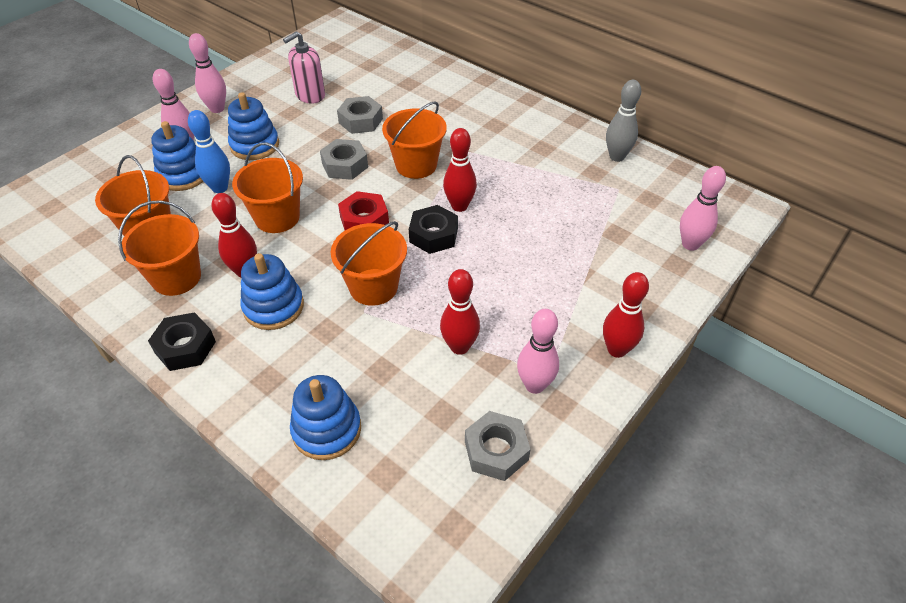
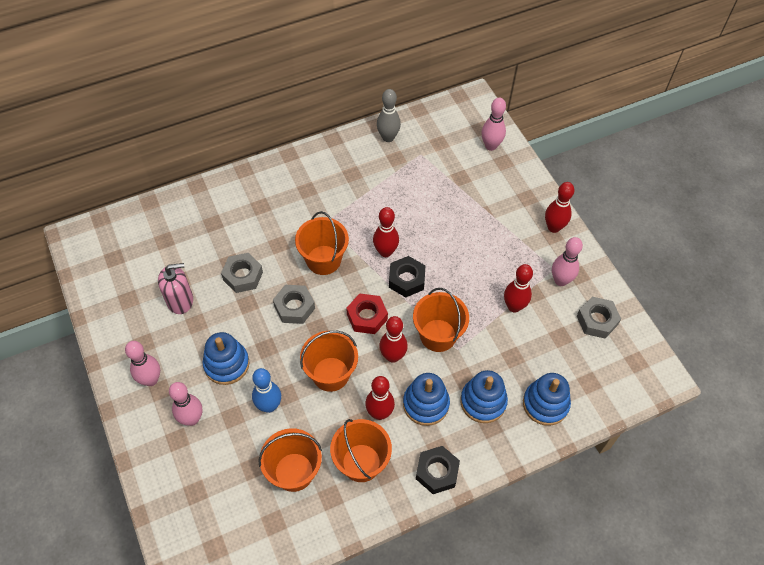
camera: 65 degrees left, 10 degrees up
blue stacking toy [151,121,204,191] -> blue stacking toy moved to [460,370,508,423]
pink soap dispenser [283,31,325,104] -> pink soap dispenser turned 90 degrees counterclockwise [158,263,193,314]
none -> red bowling pin [379,316,408,363]

